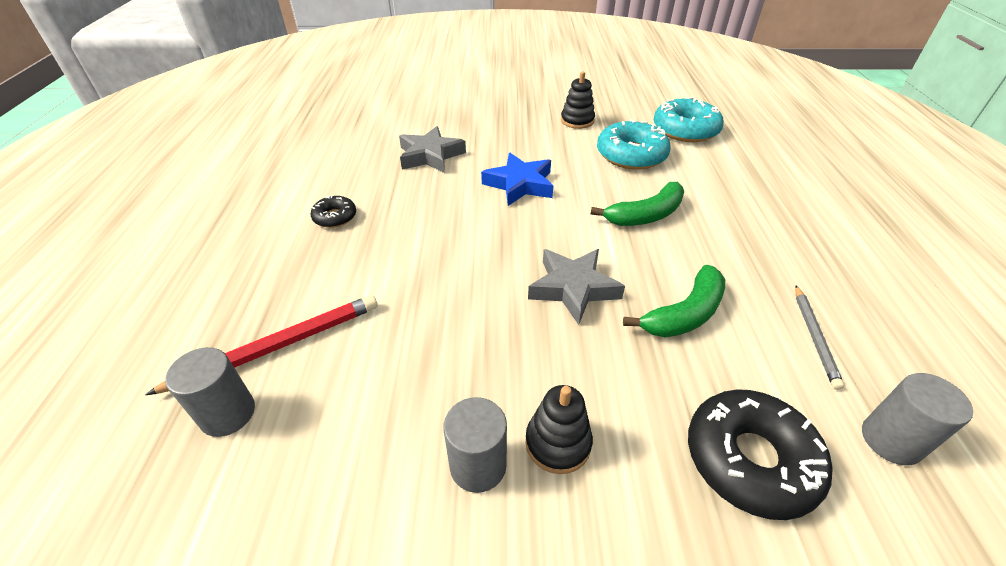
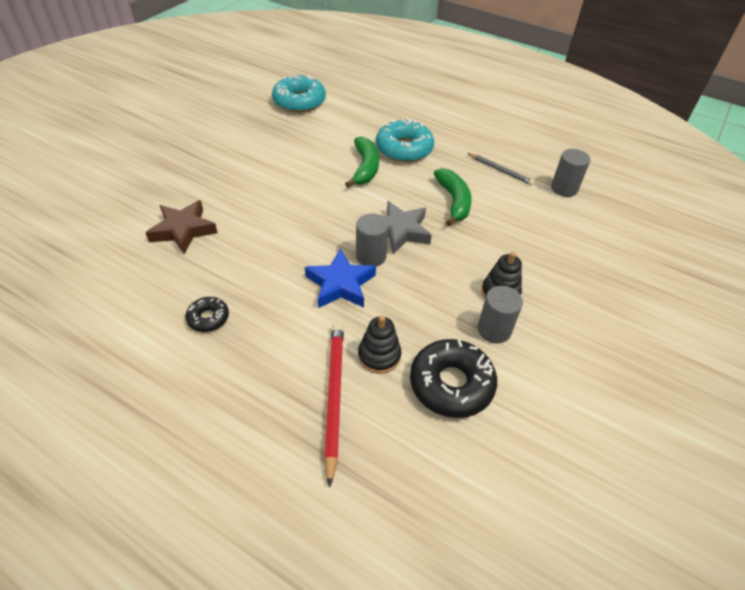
camera: 60 degrees left, 5 degrees up
grey cylinder [165,347,255,437] -> grey cylinder moved to [356,214,389,267]
grey star [399,126,466,173] -> brown star [146,200,218,254]
blue star [481,153,553,206] -> blue star moved to [305,249,376,308]
black stacking toy [561,72,595,129] -> black stacking toy moved to [358,316,401,374]
turquoise donut [597,119,671,170] -> turquoise donut moved to [376,118,434,162]
black donut [688,389,832,520] -> black donut moved to [410,339,497,418]

